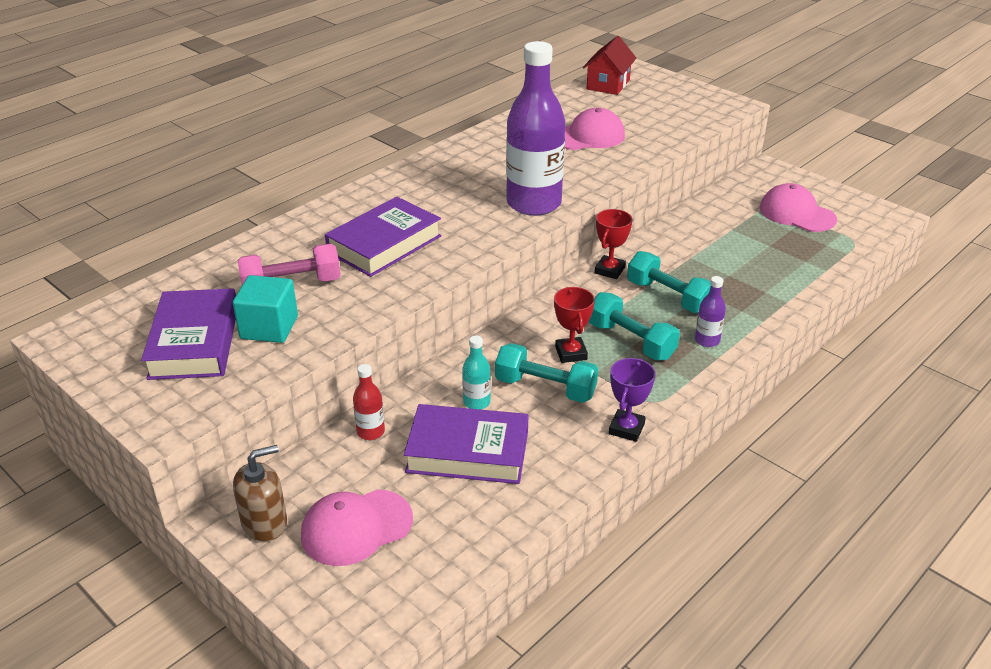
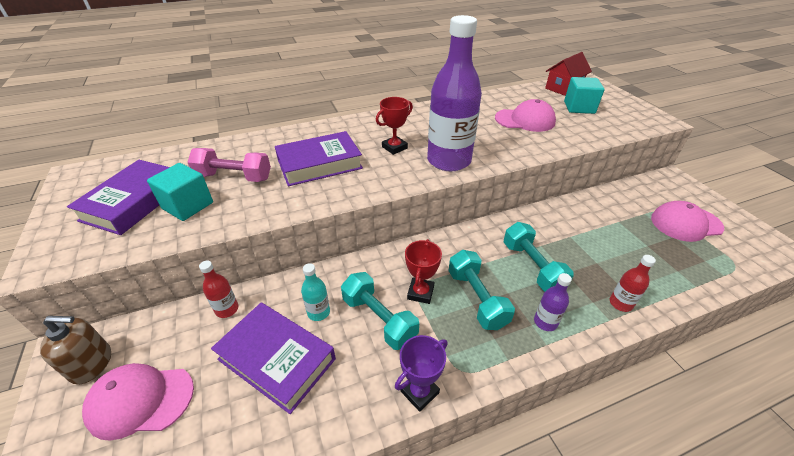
camera: 25 degrees right, 5 degrees up
red trophy [595,209,633,279] -> red trophy moved to [376,97,413,155]
pink cap [760,183,837,232] -> pink cap turned 75 degrees counterclockwise [651,201,724,242]
none -> turquoise cube [564,77,605,114]
none -> red bottle [610,255,656,312]

